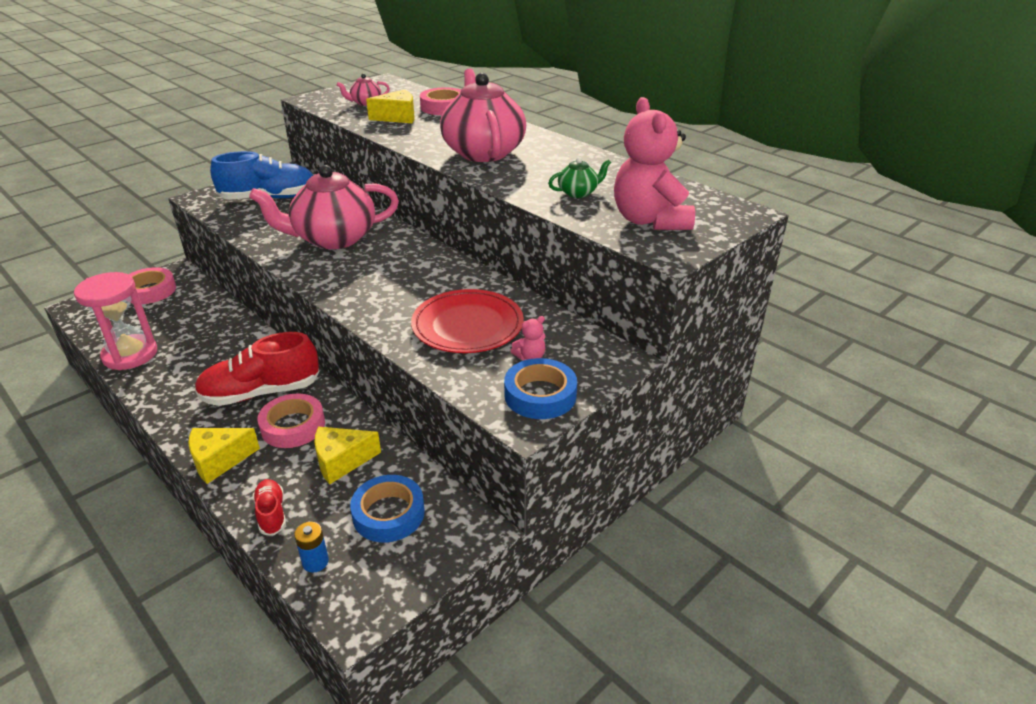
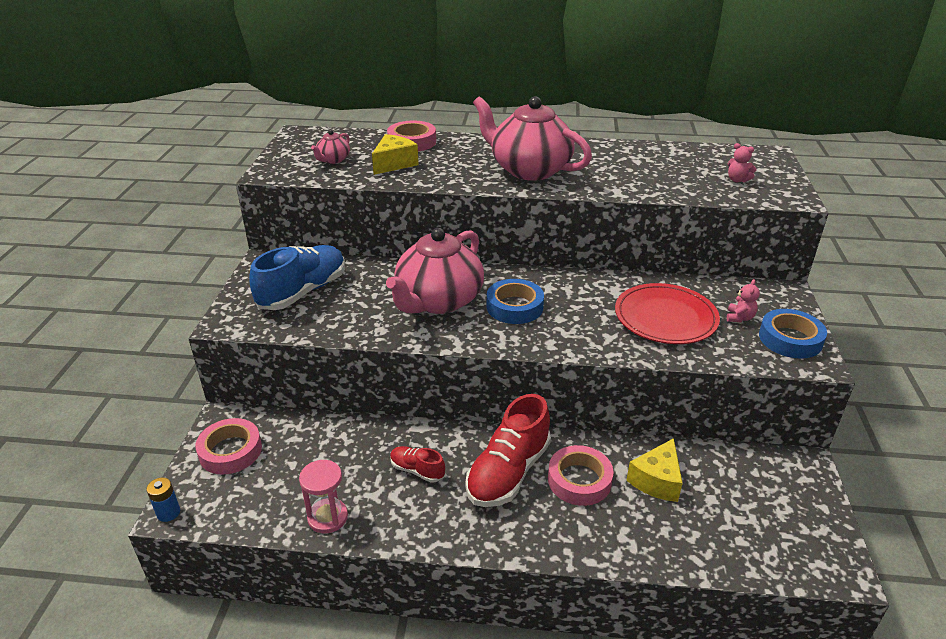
camera: 40 degrees left, 0 degrees up
pink hourglass [74,272,157,370] -> pink hourglass [299,460,348,533], size x0.64
yellow cheese [188,428,260,484] -> none
red shoe [253,479,286,535] -> red shoe moved to [390,446,445,483]
blue battery [294,522,329,573] -> blue battery moved to [146,477,180,522]
blue tape [350,475,425,542] -> blue tape moved to [487,279,544,324]
green teapot [548,157,611,198] -> none
pink teddy bear [614,97,695,230] -> pink teddy bear [728,143,757,182], size x0.40

